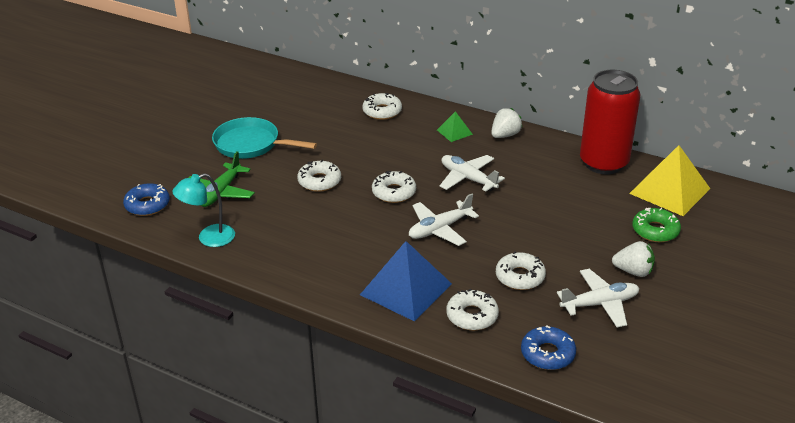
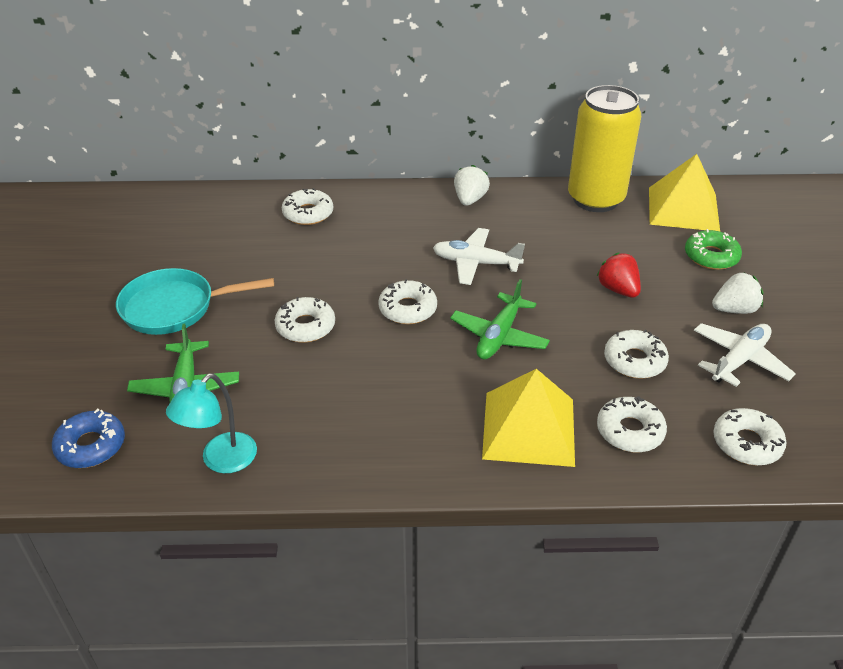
camera: 30 degrees left, 5 degrees up
blue pyramid [360,241,452,322] -> yellow pyramid [482,369,575,467]
white plane [409,194,479,246] -> green plane [450,279,550,360]
green pyramid [437,111,473,142] -> none
blue donut [521,325,576,370] -> white donut [713,408,786,465]
red can [580,70,640,174] -> yellow can [568,85,641,212]
none -> red strawberry [597,253,641,298]

